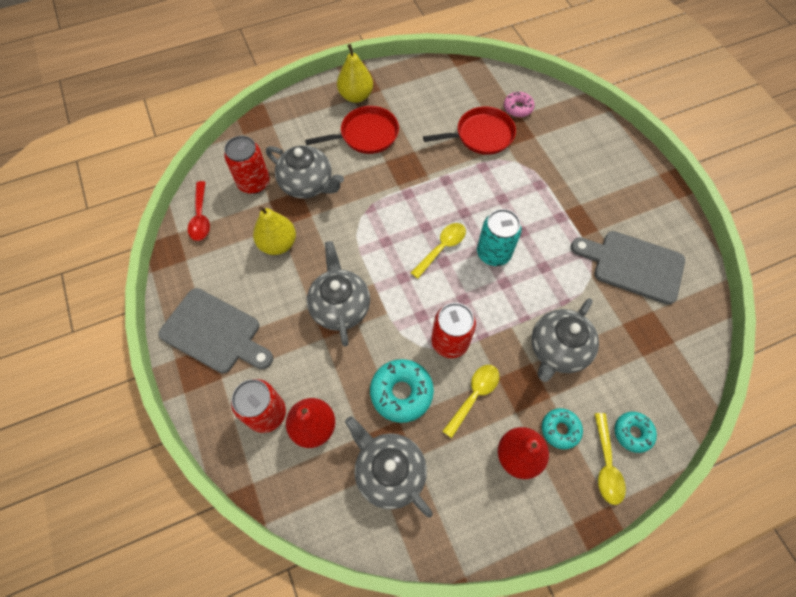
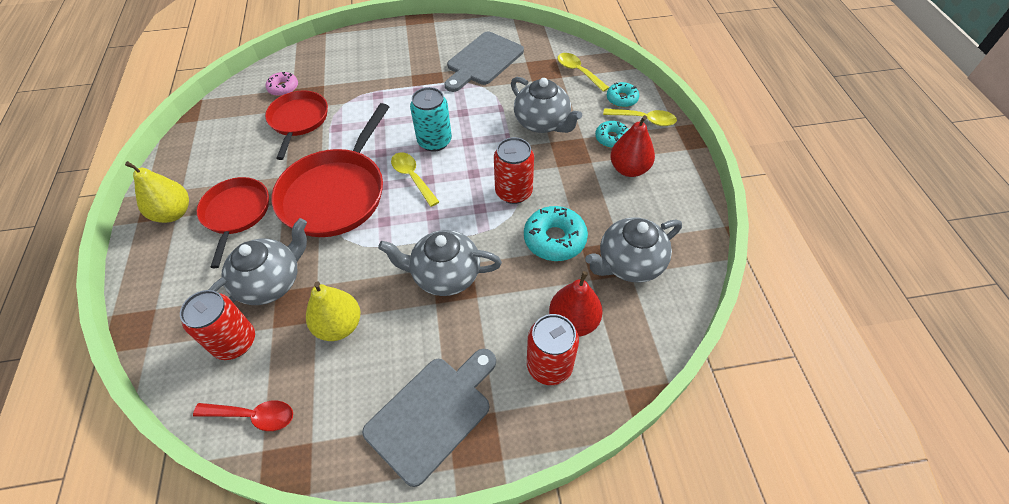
camera: 75 degrees left, 10 degrees down
yellow spoon [442,365,499,438] -> yellow spoon moved to [557,53,609,92]
none -> red pan [272,103,389,237]

